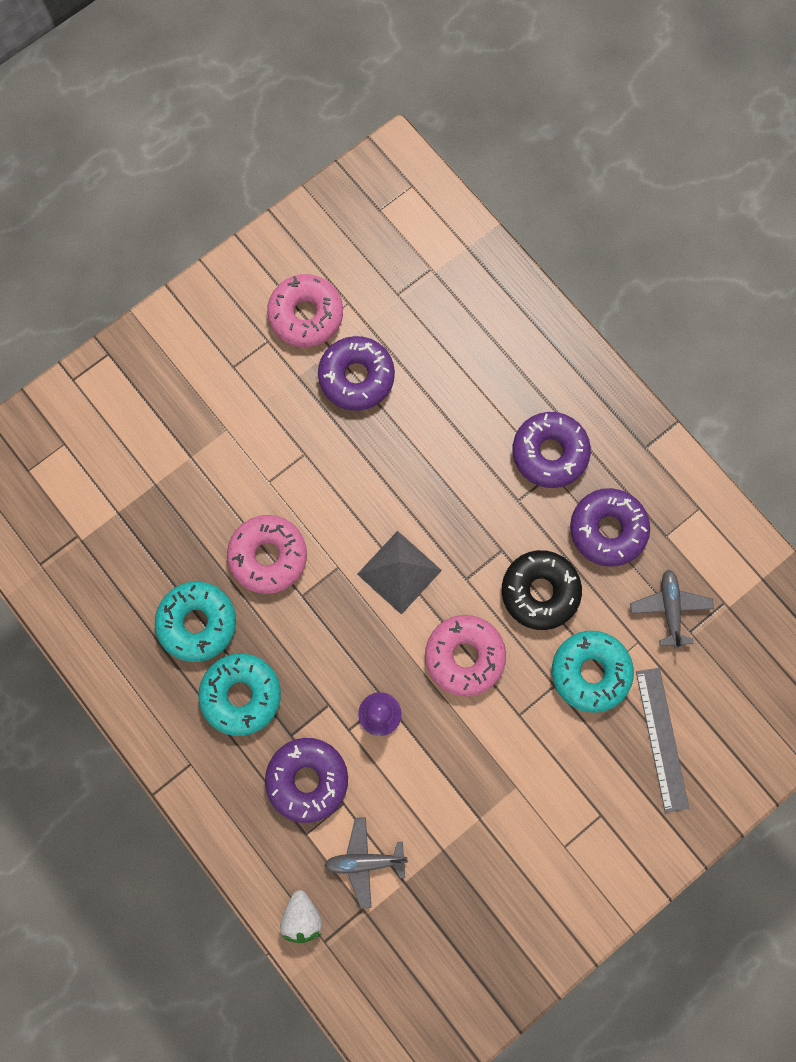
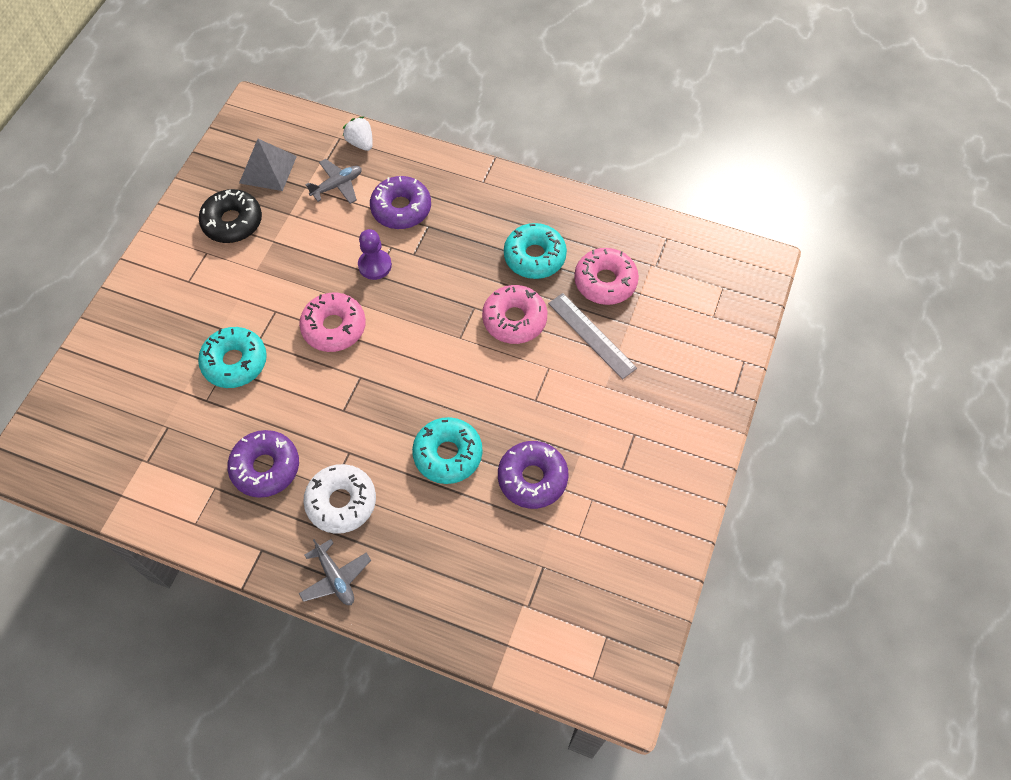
camera: 150 degrees right, 15 degrees down
turquoise donut [199,654,281,736] -> turquoise donut moved to [412,417,483,484]
pink donut [267,274,343,347] -> pink donut moved to [574,248,639,305]
grey pyramid [357,531,442,615] -> grey pyramid moved to [239,139,297,191]
black donut [502,550,582,630] -> black donut moved to [199,189,262,243]
purple donut [512,412,591,488] -> white donut [303,464,376,534]
grey plane [630,569,714,649] -> grey plane moved to [299,539,371,605]
grey ruler [636,668,689,813] -> grey ruler moved to [548,293,637,379]

